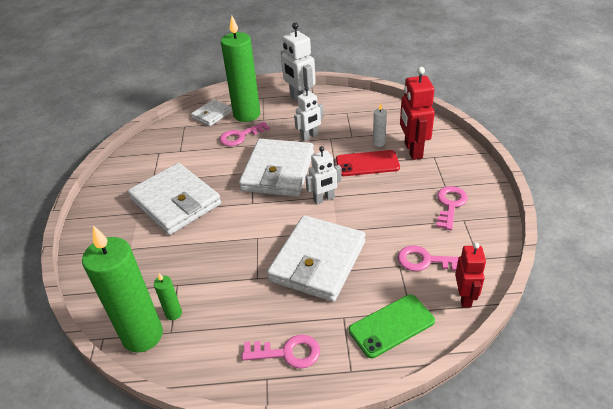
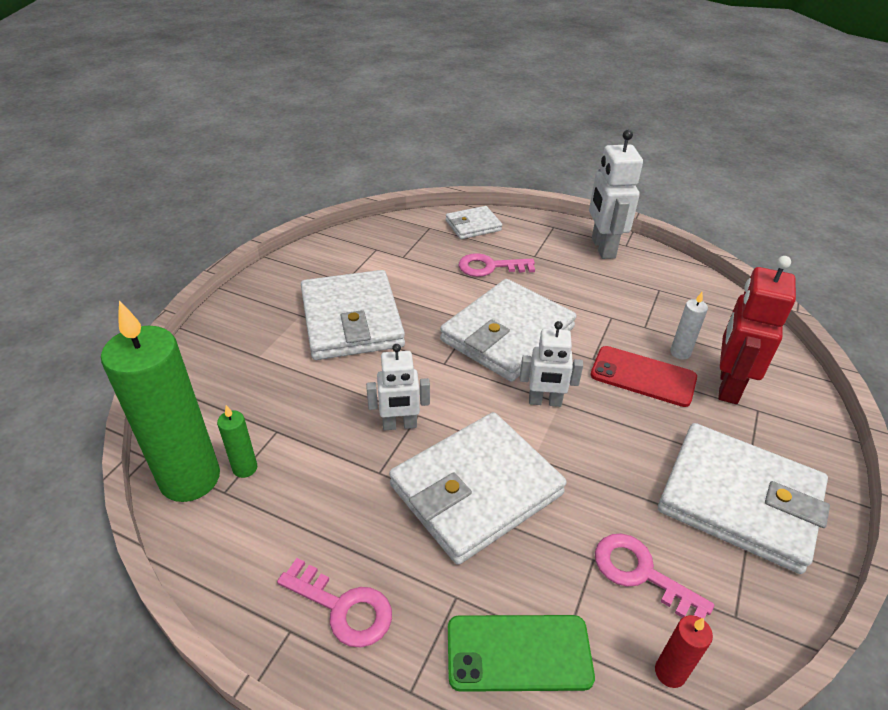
camera: 25 degrees right, 0 degrees up
green candle [221,16,260,122] -> none
white robot [294,87,324,142] -> white robot moved to [366,344,430,430]
pink key [436,186,468,230] -> white wallet [658,423,830,574]
red robot [455,243,486,307] -> red candle [655,615,713,688]

